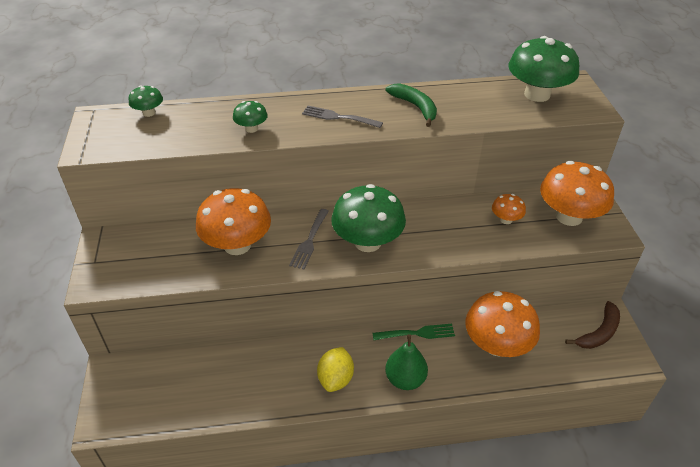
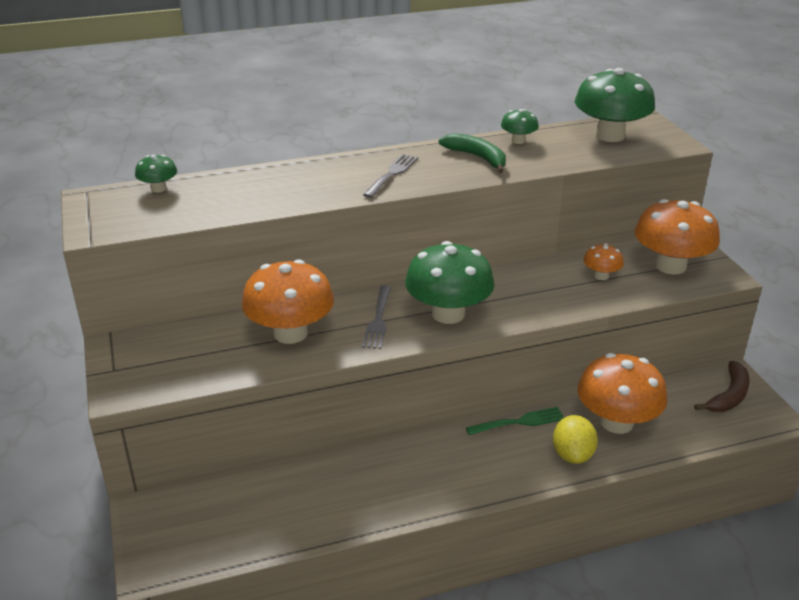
camera: 10 degrees left, 10 degrees down
green mushroom [233,101,268,133] -> green mushroom moved to [501,109,539,144]
grey fork [302,106,383,128] -> grey fork turned 105 degrees clockwise [363,154,418,198]
yellow lemon [317,347,354,392] -> yellow lemon moved to [553,415,598,464]
green pear [385,334,428,390] -> none

